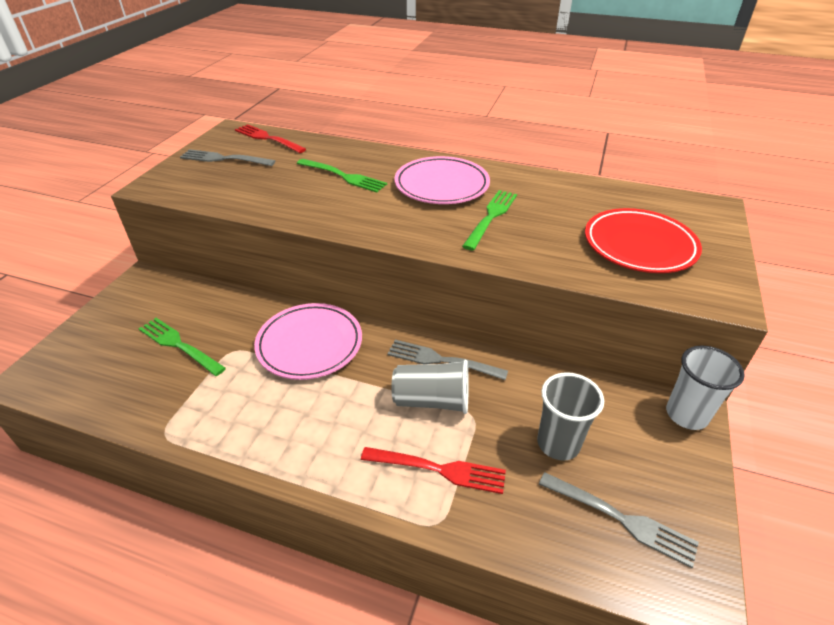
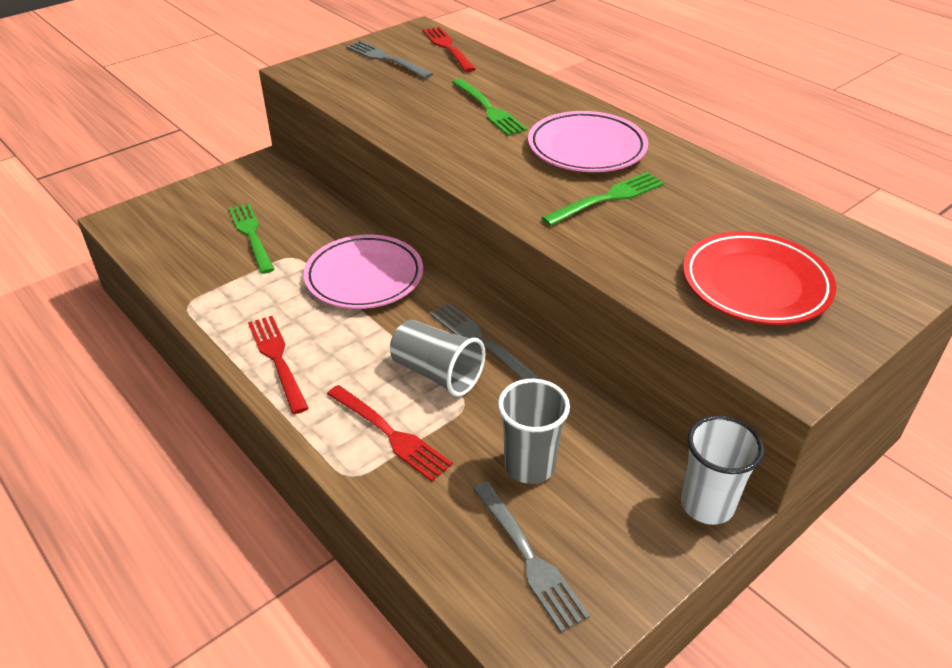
camera: 30 degrees right, 0 degrees up
none -> red fork [248,316,309,414]

